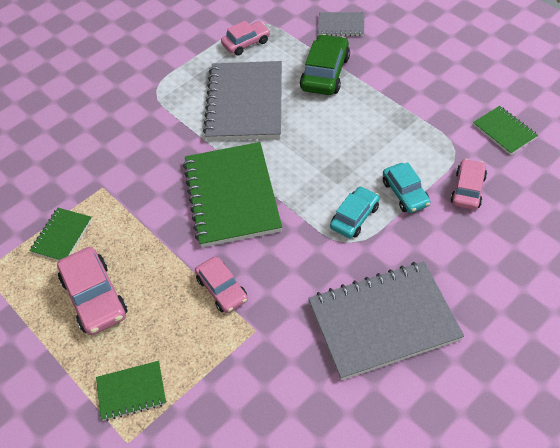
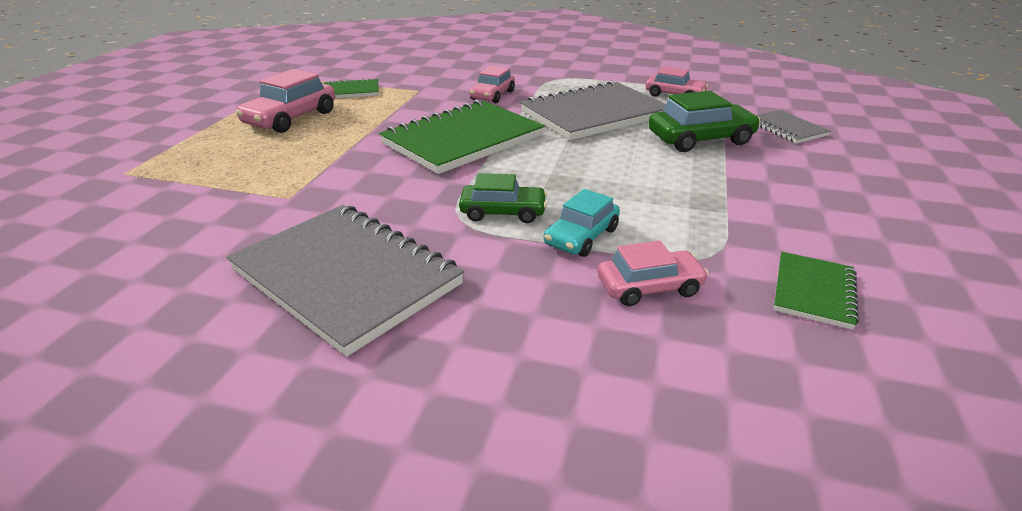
camera: 55 degrees right, 20 degrees down
green notebook [96,361,166,421] -> none
pink car [195,256,248,313] -> pink car moved to [469,66,515,103]
turquoise car [330,186,380,238] -> green car [459,173,547,223]

